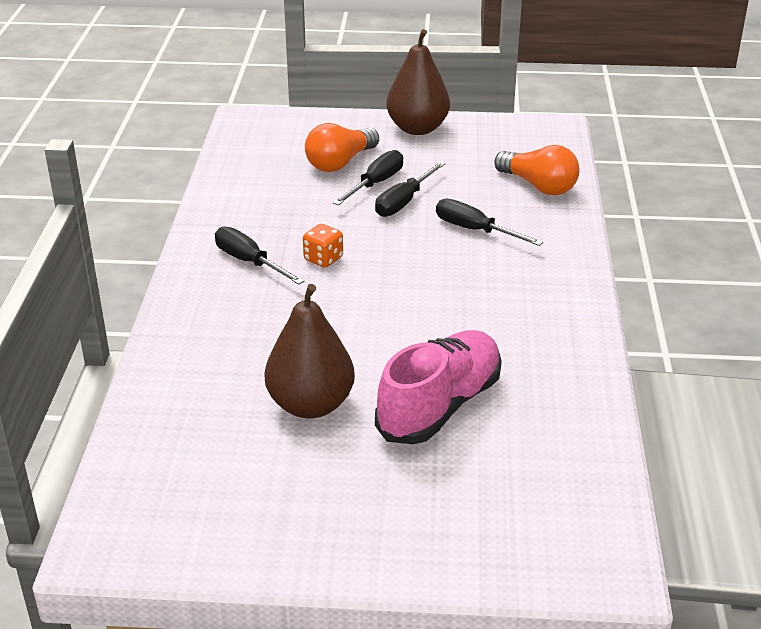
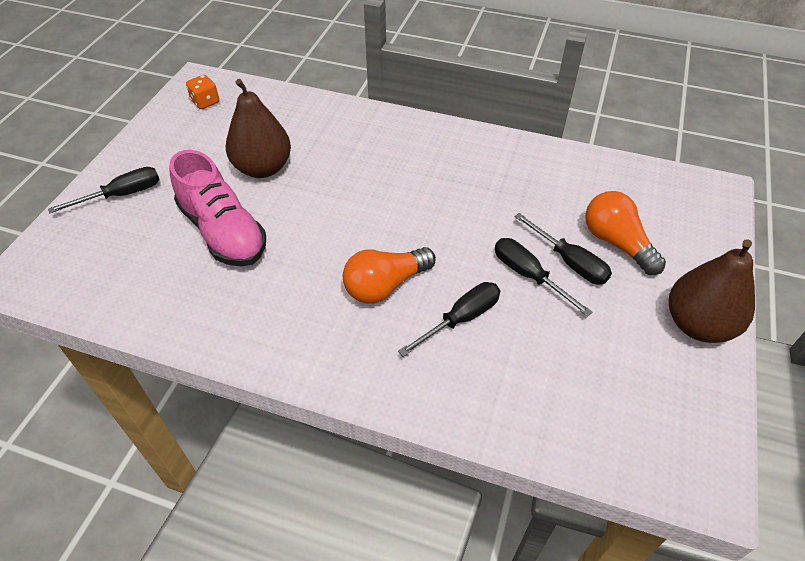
camera: 105 degrees right, 15 degrees up
black screwdriver [215,227,304,285] -> black screwdriver moved to [48,167,160,213]
orange dice [303,224,343,268] -> orange dice moved to [186,75,219,109]
orange light bulb [494,145,580,195] -> orange light bulb moved to [343,247,436,303]

